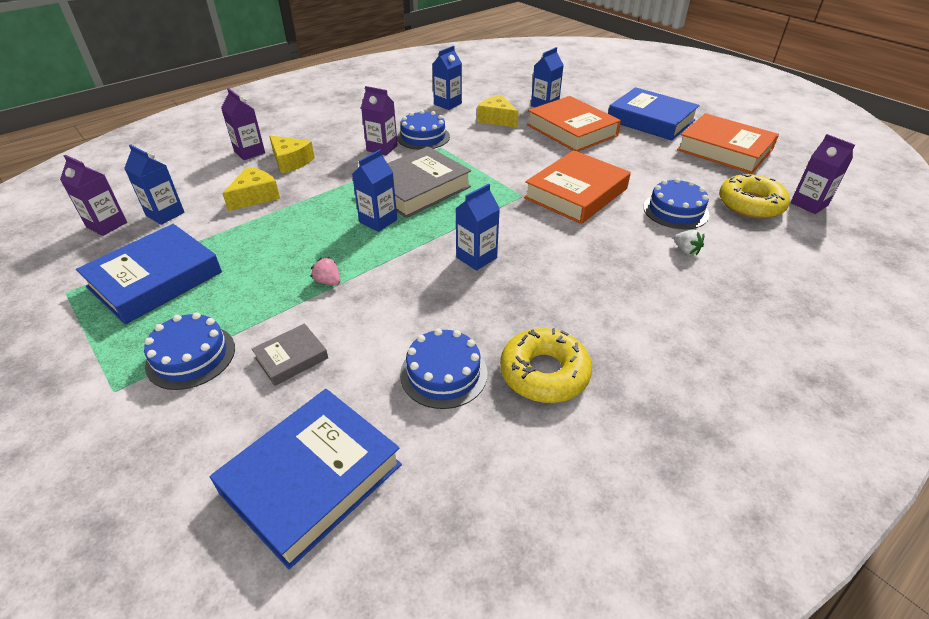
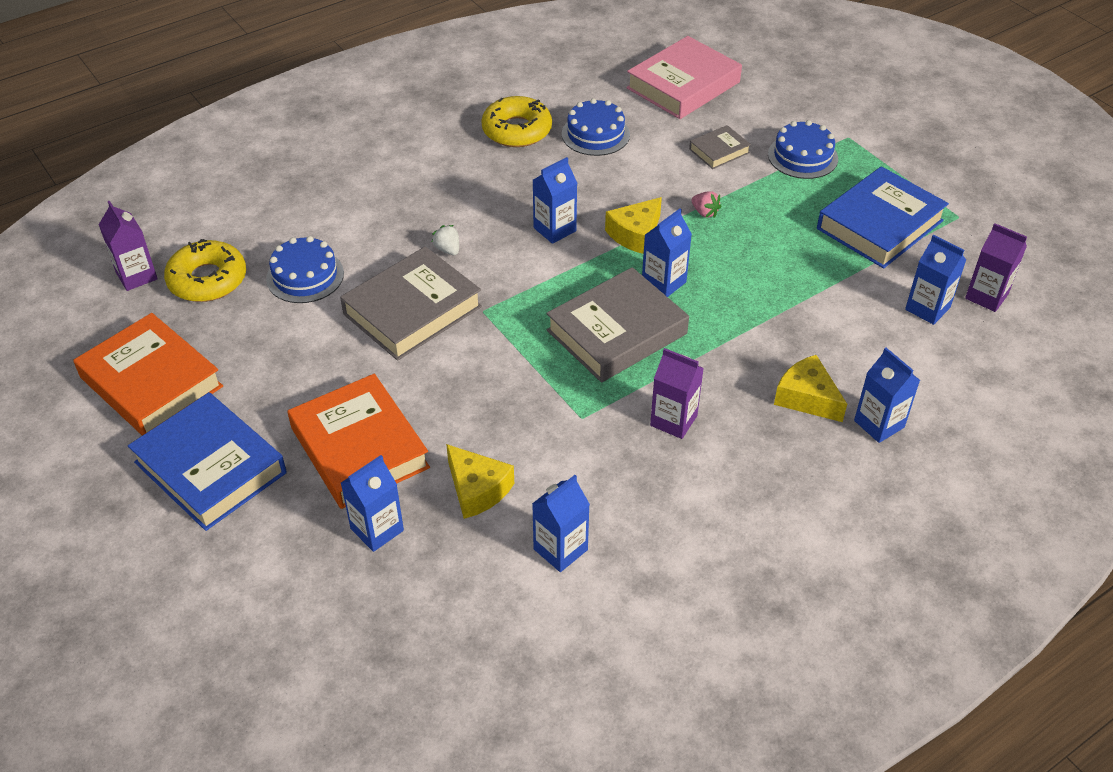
camera: 175 degrees left, 5 degrees up
blue book [210,389,402,569] -> pink book [626,36,742,119]
purple carton [221,88,265,160] -> blue carton [854,348,920,443]
yellow cheese [222,167,280,211] -> yellow cheese moved to [605,197,662,254]
blue cake [397,110,450,150] -> none
orange book [524,150,631,224] -> grey book [340,247,482,361]
white strawberry [674,230,704,255] -> white strawberry moved to [432,225,459,255]

